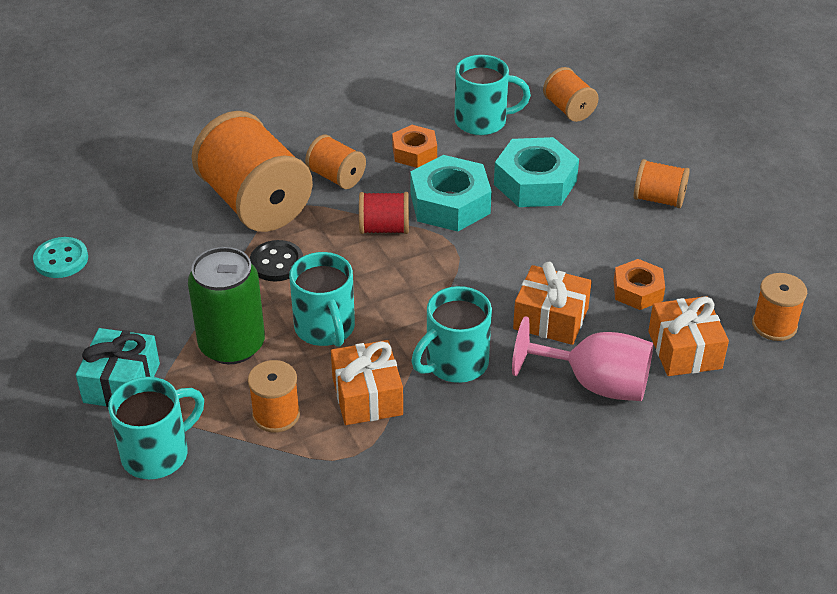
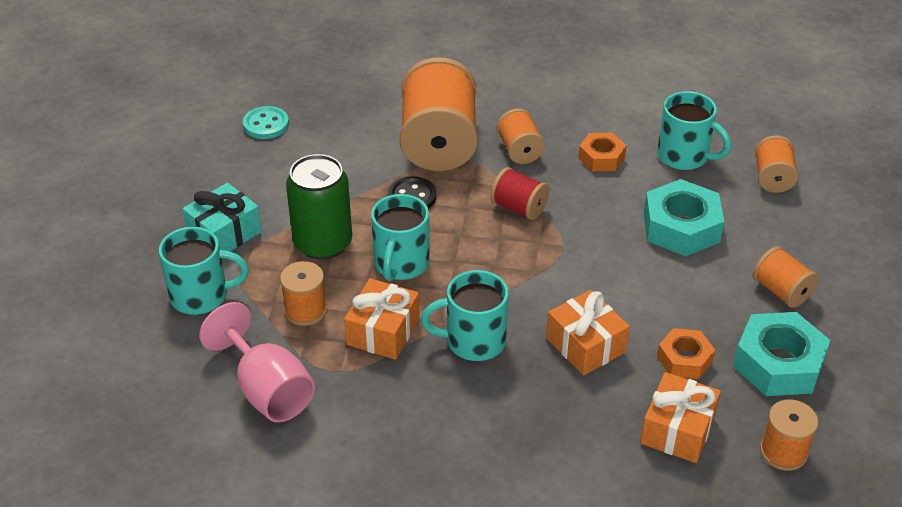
camera: 35 degrees right, 0 degrees up
turquoise nut [410,155,492,232] -> turquoise nut moved to [733,312,830,396]
pink goblet [512,316,653,401] -> pink goblet moved to [199,302,315,422]

